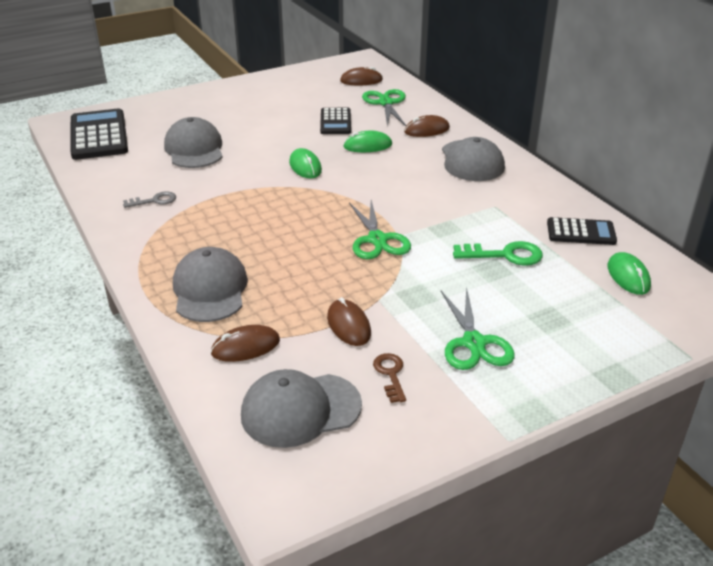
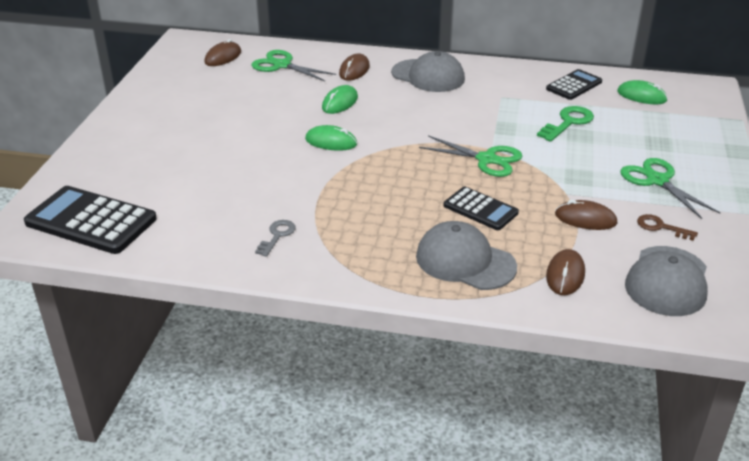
camera: 50 degrees left, 0 degrees up
grey cap [164,117,223,168] -> none
black calculator [320,108,351,134] -> black calculator moved to [444,187,519,230]
green scissors [441,287,515,370] -> green scissors turned 150 degrees counterclockwise [620,158,720,219]

